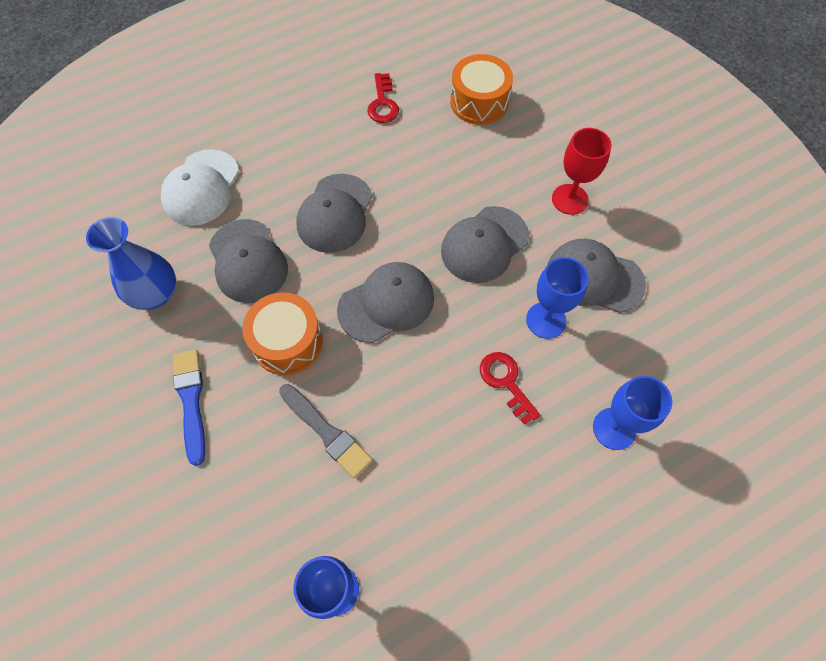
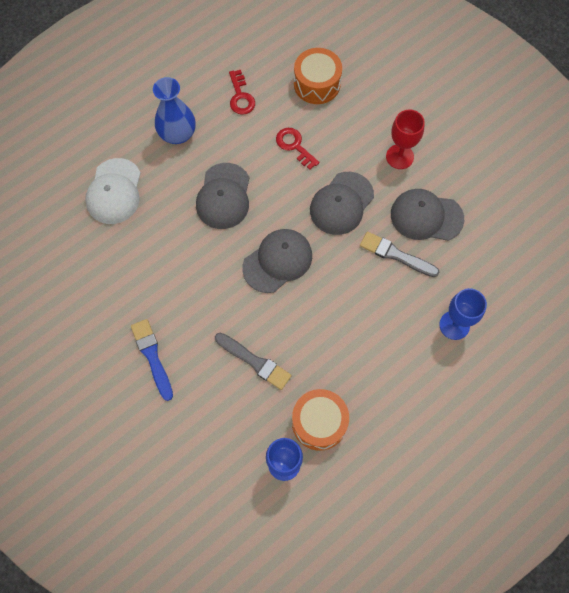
camera: 10 degrees left, 5 degrees up
blue vase [86,217,176,310] -> blue vase moved to [153,77,196,144]
grey cap [209,219,288,303] -> none
orange drum [242,292,323,375] -> orange drum moved to [292,389,349,451]
red key [480,352,541,425] -> red key moved to [276,128,319,170]
blue goblet [526,257,589,339] -> grey brush [360,232,439,277]

